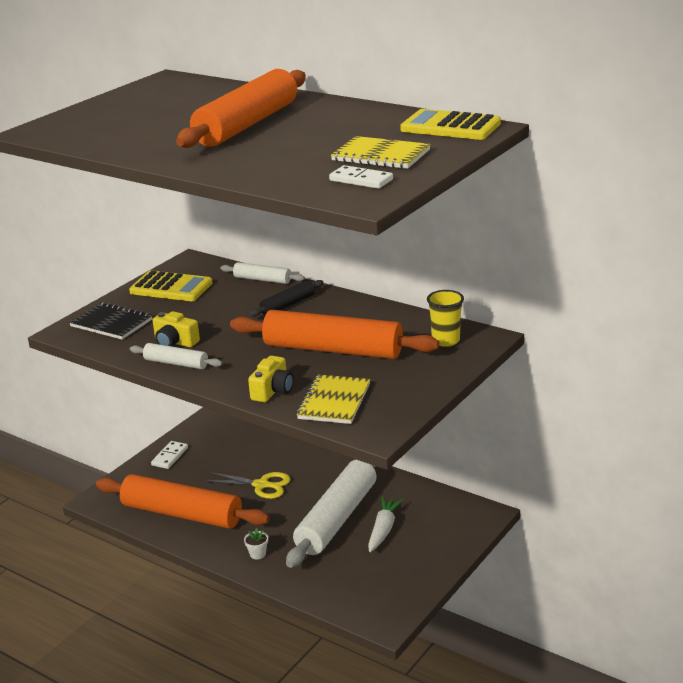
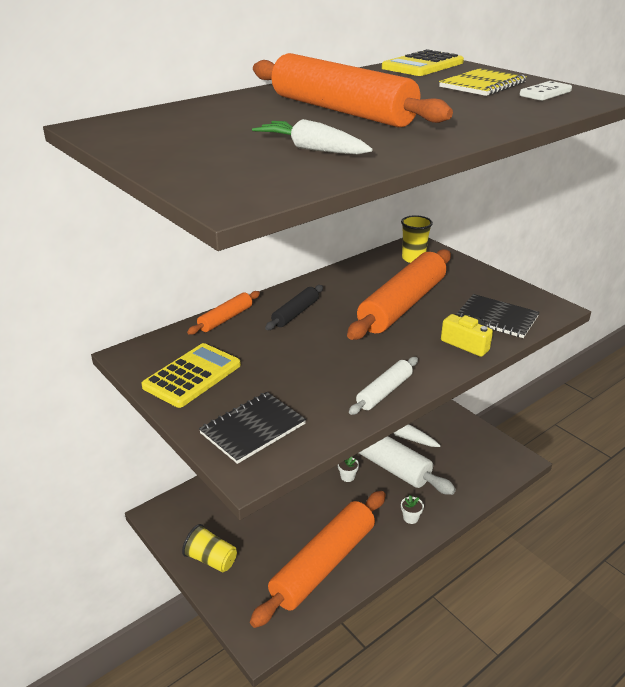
camera: 75 degrees left, 5 degrees up
white domino [151,441,188,469] -> yellow cup [182,524,237,572]
yellow camera [153,311,200,347] -> none
yellow scissors [204,472,291,499] -> none
white rolling pin [221,262,305,284] -> orange rolling pin [187,291,260,335]
black rolling pin [250,280,324,317] -> black rolling pin turned 60 degrees clockwise [265,285,323,330]
yellow notebook [296,374,370,424] -> black notebook [456,294,540,338]
none -> white carrot [252,119,373,154]
none -> white flower pot [338,457,359,482]

